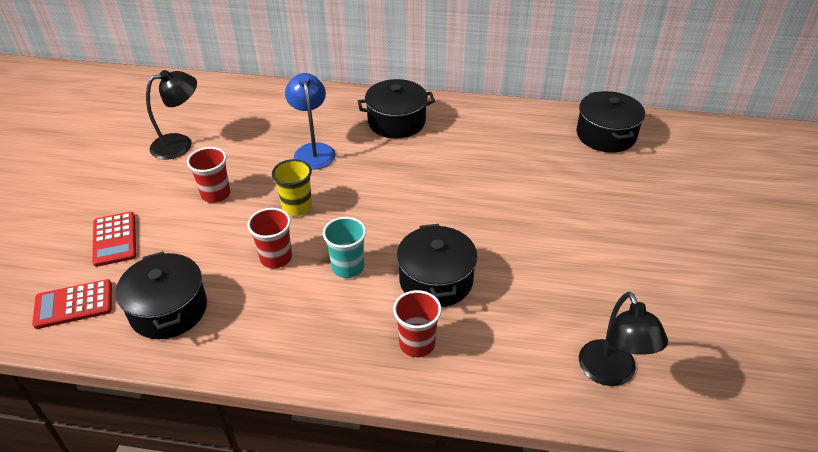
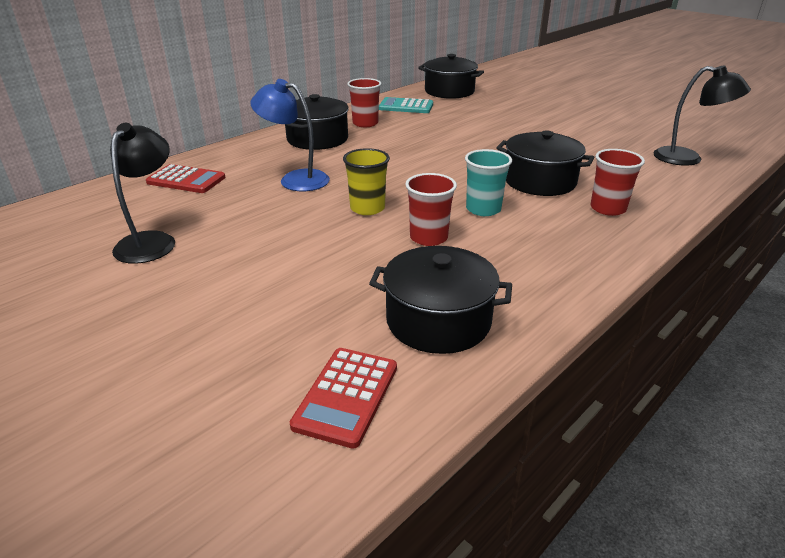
camera: 55 degrees left, 10 degrees down
red calculator [92,212,136,267] -> red calculator moved to [146,164,226,193]
red cup [187,147,230,203] -> red cup moved to [347,78,381,127]
none -> turquoise calculator [379,97,433,113]

